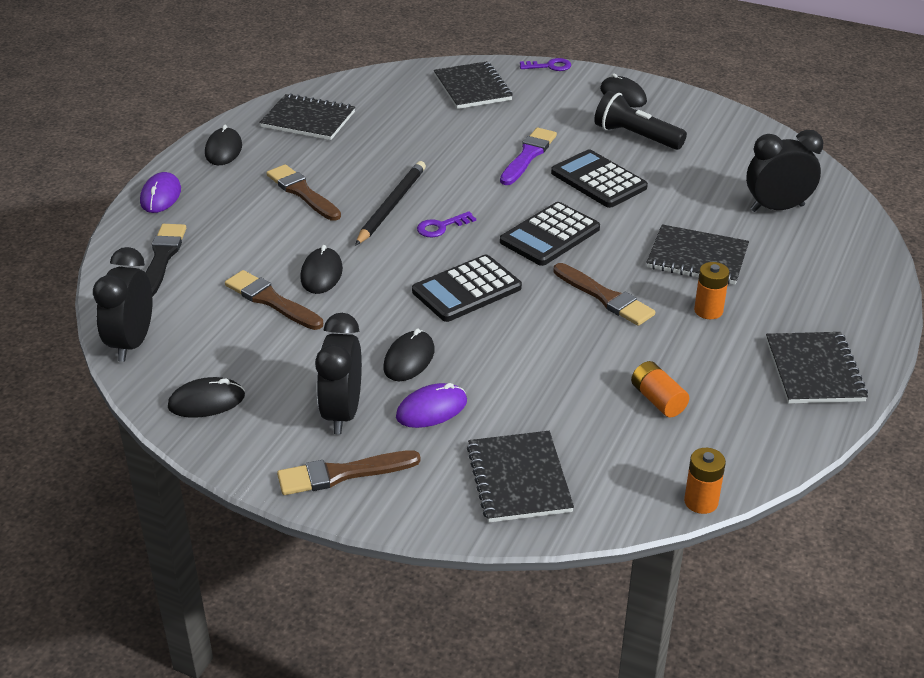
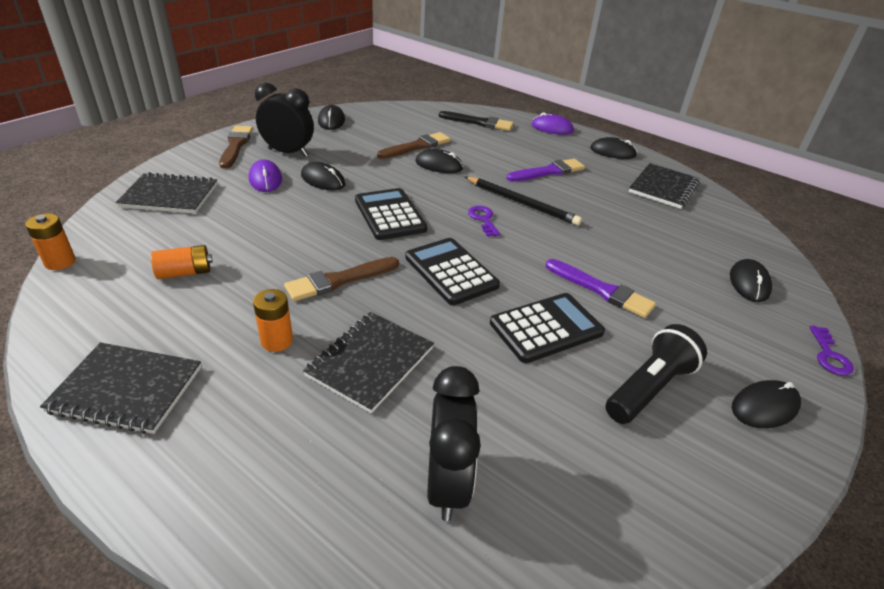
camera: 100 degrees right, 0 degrees up
black clock [93,247,153,362] -> none
brown brush [267,164,341,221] -> purple brush [507,159,585,182]
black notebook [434,61,513,109] -> black mouse [730,259,772,302]

